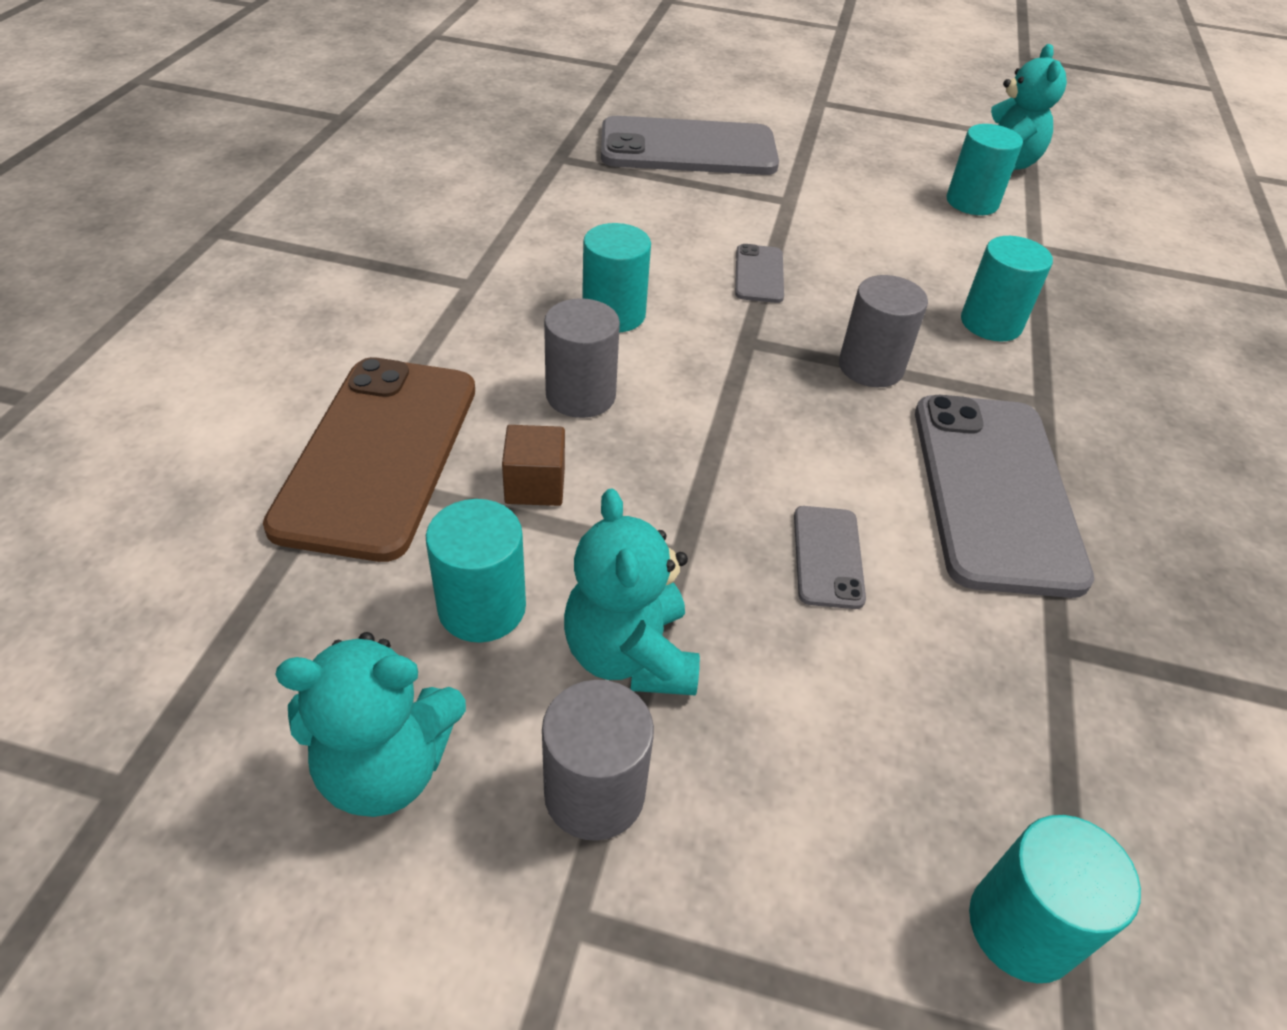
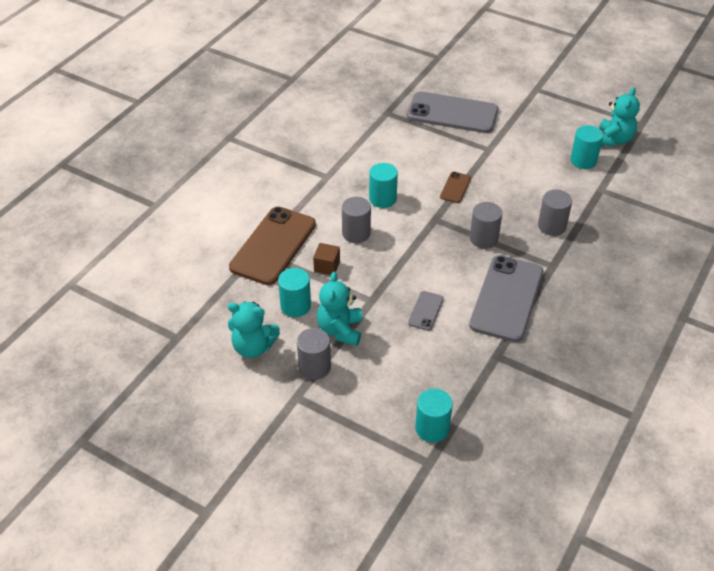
camera: 20 degrees right, 0 degrees up
grey phone [735,244,784,303] -> brown phone [440,172,471,203]
turquoise cylinder [961,236,1053,341] -> grey cylinder [538,190,572,236]

